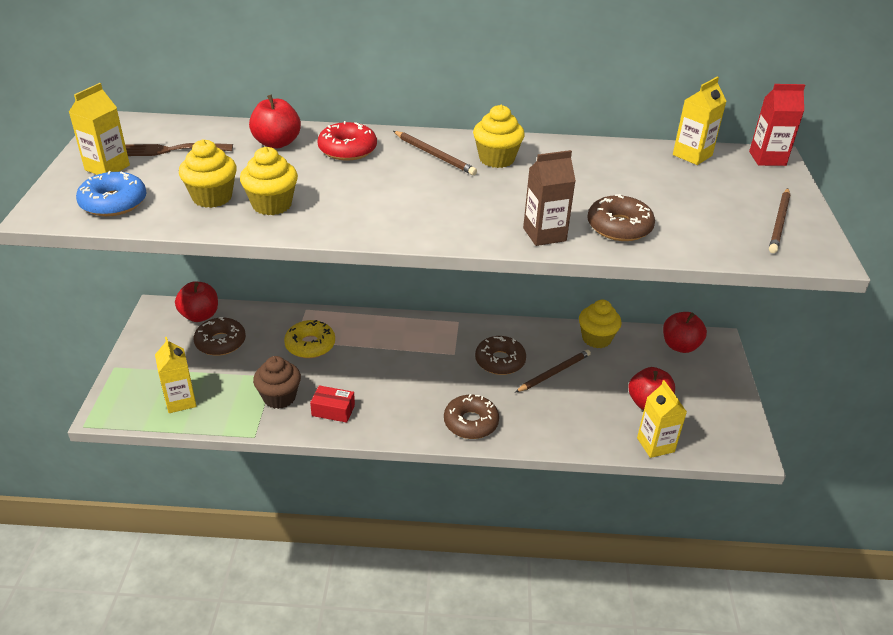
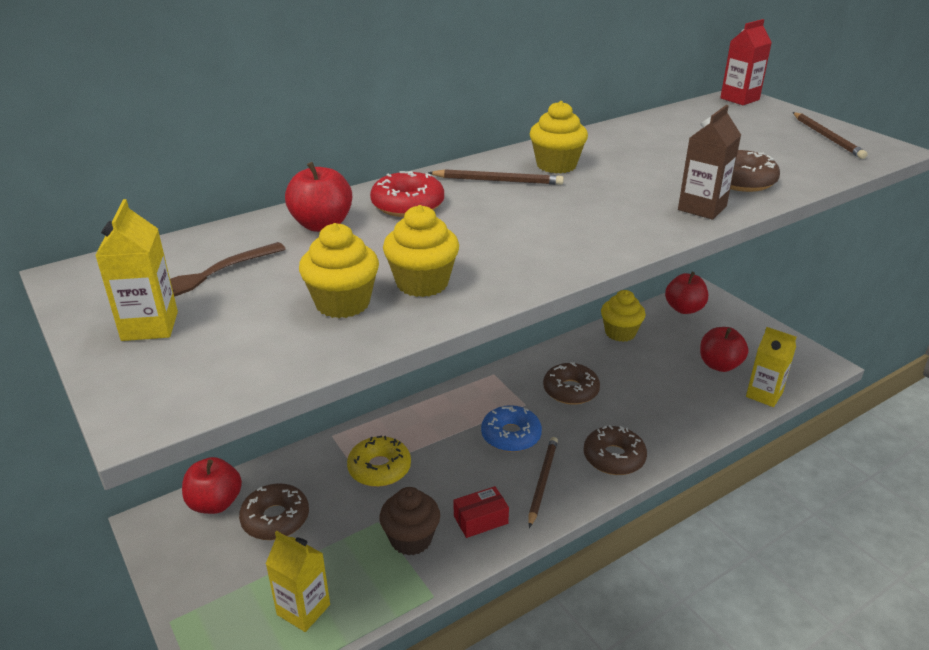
camera: 35 degrees left, 5 degrees down
blue donut [76,171,147,216] -> blue donut moved to [481,405,542,452]
brown pencil [515,349,591,392] -> brown pencil moved to [529,437,558,528]
yellow carton [673,77,726,165] -> none

